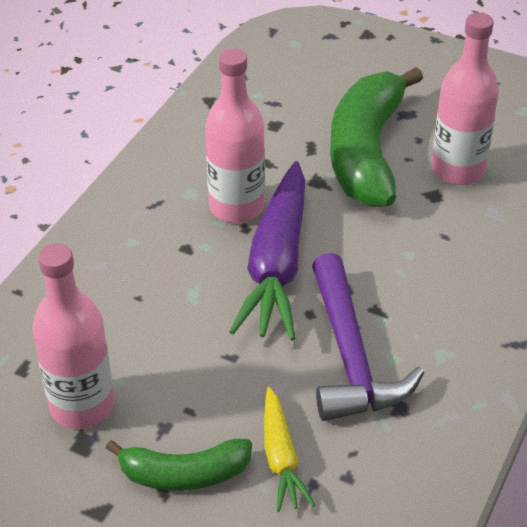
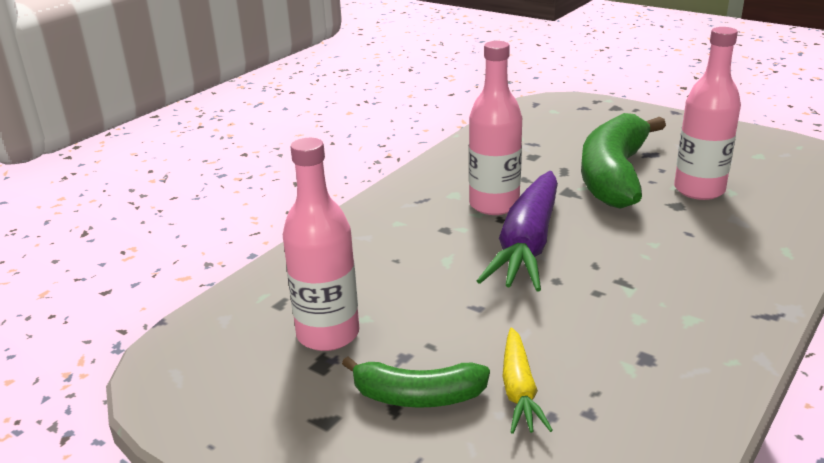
camera: 10 degrees right, 15 degrees down
purple hammer [312,253,424,421] -> none

